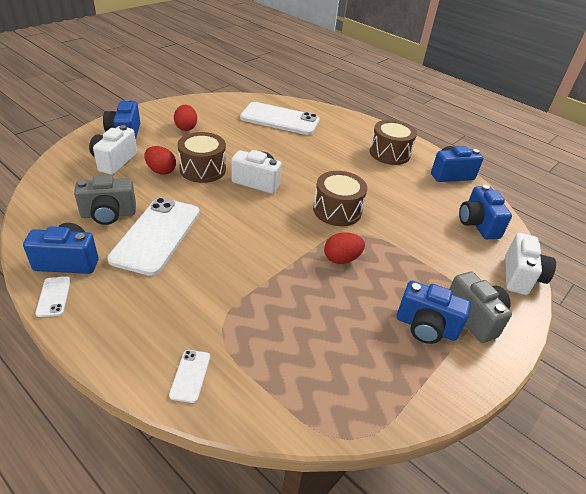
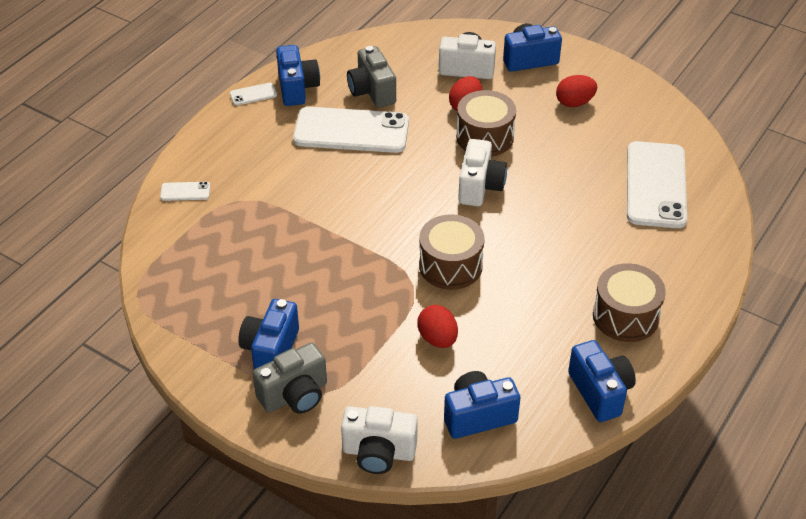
camera: 85 degrees right, 5 degrees up
red egg [324,233,365,264] -> red egg moved to [417,305,458,348]

